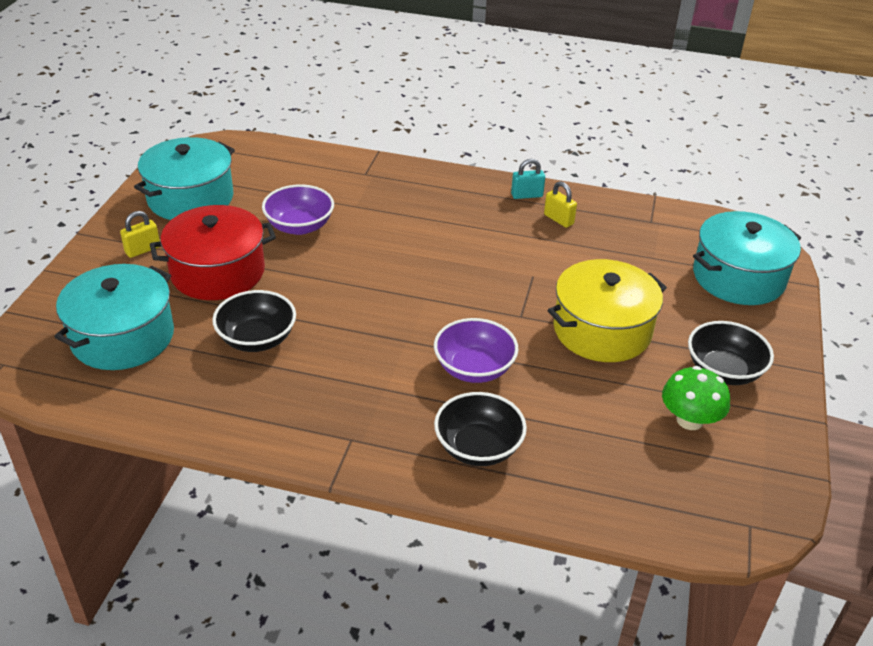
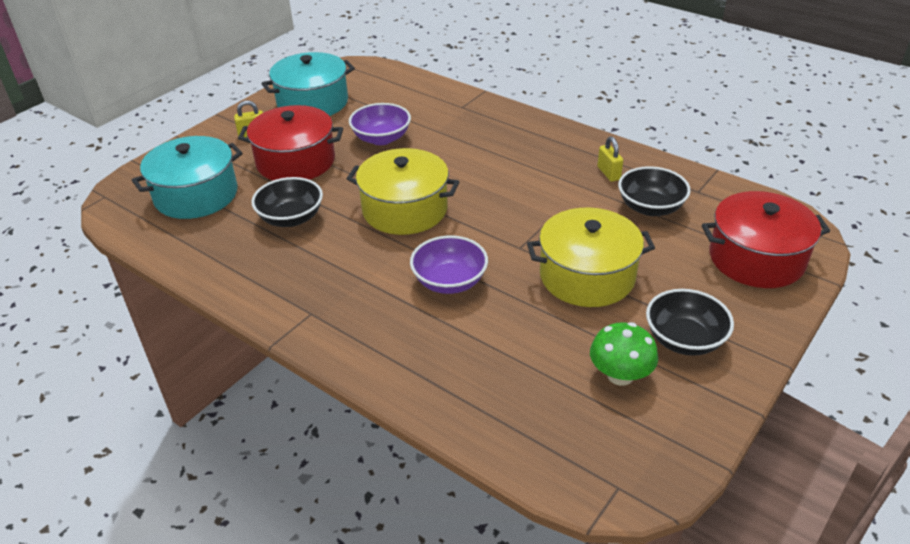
camera: 25 degrees right, 0 degrees up
black bowl [434,392,527,466] -> black bowl moved to [618,166,691,216]
turquoise padlock [511,159,545,199] -> none
turquoise pot [693,211,801,305] -> red pot [702,191,830,288]
none -> yellow pot [347,148,459,235]

